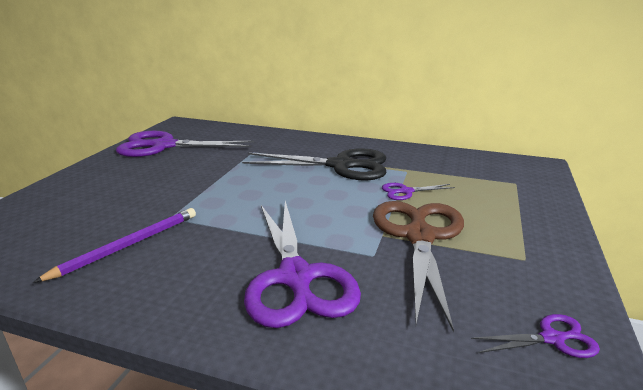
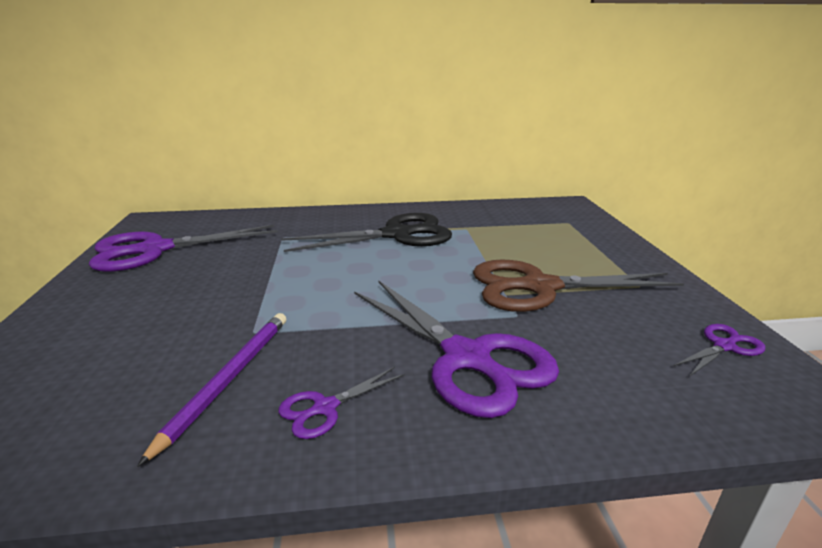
camera: 25 degrees left, 0 degrees up
brown scissors [373,201,464,333] -> brown scissors turned 75 degrees counterclockwise [473,260,684,312]
purple scissors [382,183,455,200] -> purple scissors moved to [278,367,405,439]

